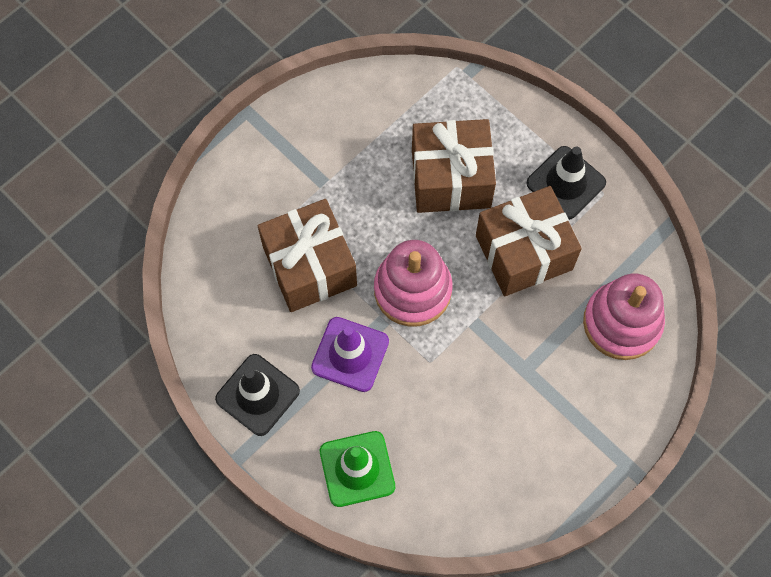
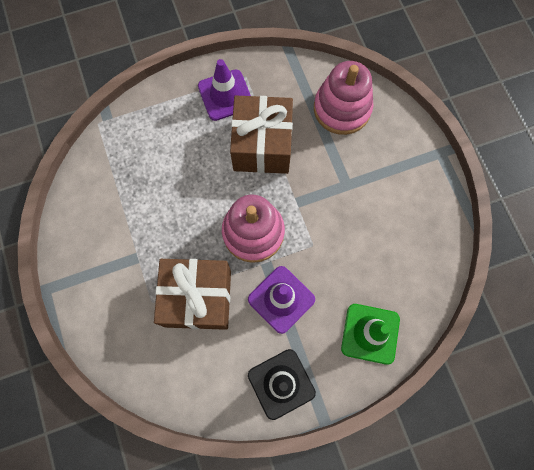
camera: 65 degrees left, 5 degrees up
brown gift [412,119,496,213] -> none
black traffic cone [526,146,606,220] -> purple traffic cone [198,59,251,121]

